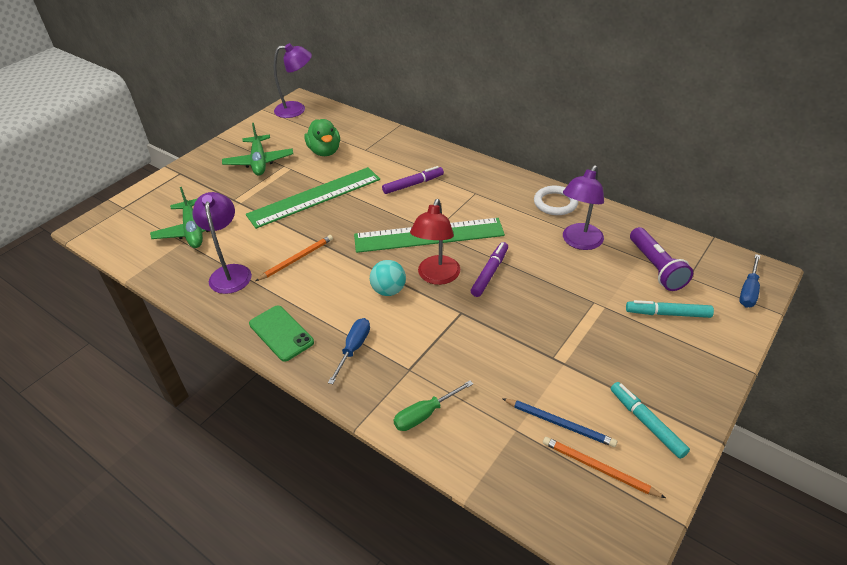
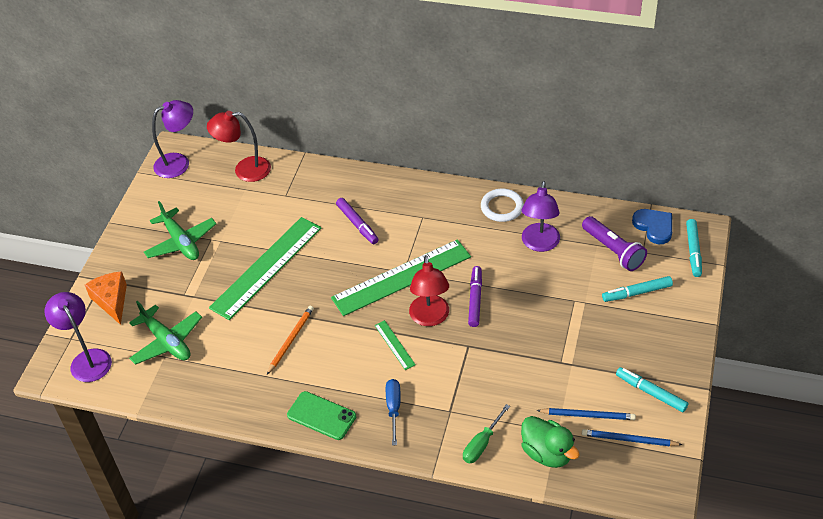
camera: 20 degrees left, 5 degrees up
purple lamp [192,192,252,294] -> purple lamp moved to [44,292,112,382]
green duck [304,119,340,156] -> green duck moved to [521,416,579,468]
turquoise ball [370,260,406,296] -> green ruler [375,320,416,370]
purple marker [382,166,444,194] -> purple marker turned 105 degrees clockwise [336,198,379,244]
orange pencil [543,437,666,498] -> blue pencil [582,429,683,446]
blue screwdriver [739,254,760,308] -> turquoise marker [686,219,702,277]
none -> orange cheese [85,271,127,325]
none -> red lamp [207,111,271,182]
none -> blue heart [632,209,672,244]

